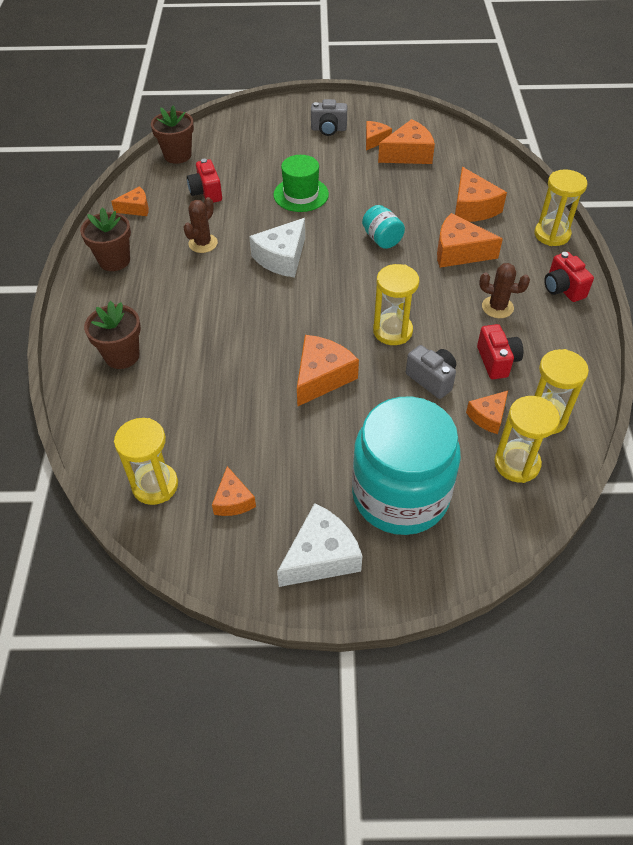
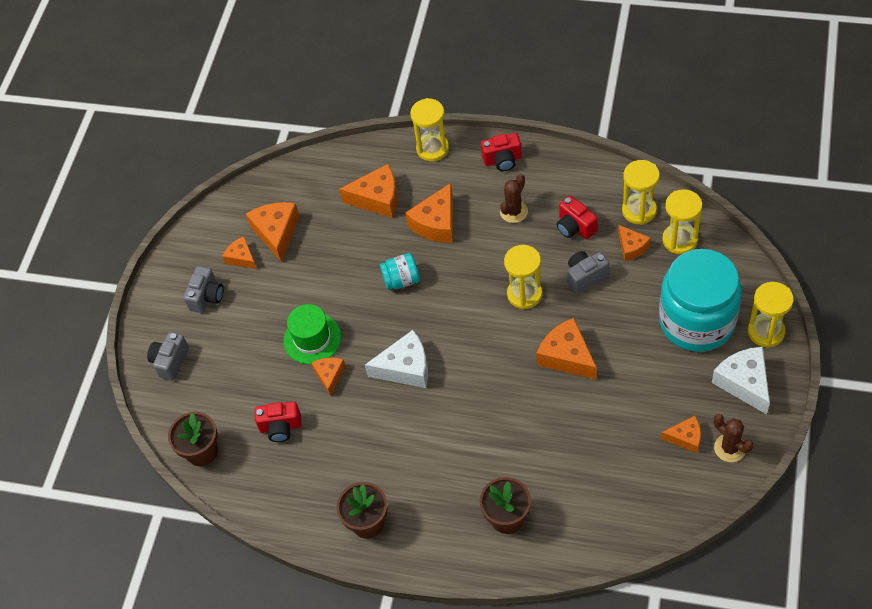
camera: 70 degrees left, 5 degrees up
orange cheese [111,186,149,216] -> orange cheese moved to [311,357,346,396]
yellow hourglass [114,418,178,505] -> yellow hourglass moved to [748,282,793,348]
brown cactus [183,197,218,253] -> brown cactus moved to [714,414,753,462]
white cheese [249,218,305,278] -> white cheese turned 60 degrees counterclockwise [365,330,428,388]
red camera [477,324,523,379] -> red camera turned 135 degrees counterclockwise [557,196,598,239]
none -> grey camera [147,332,189,381]

